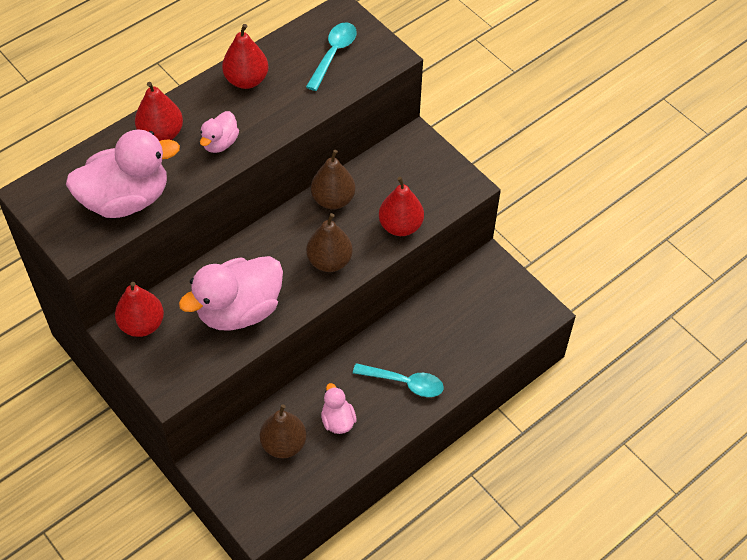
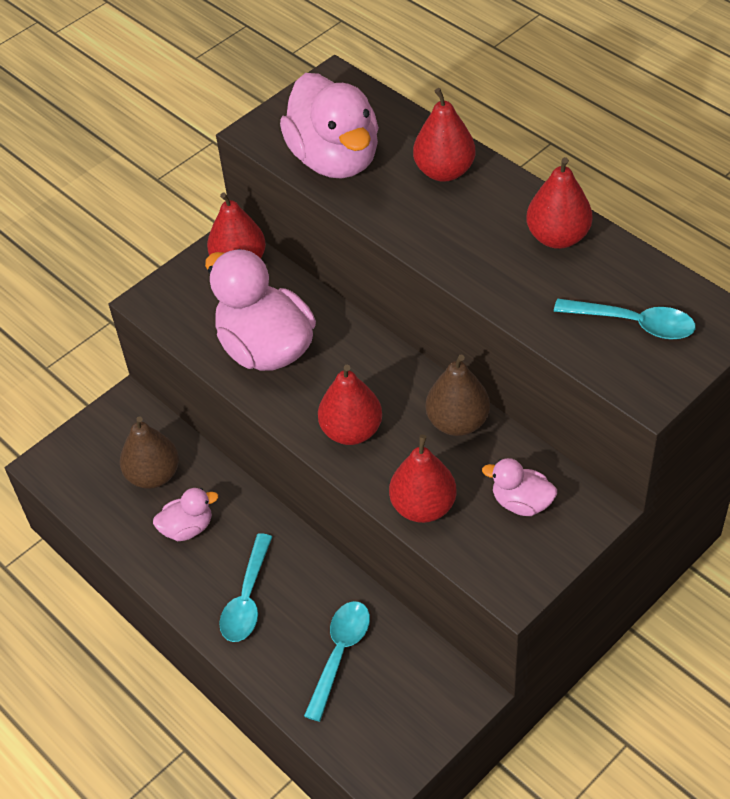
camera: 90 degrees right, 5 degrees down
pink duck [200,111,239,153] -> pink duck moved to [482,458,557,516]
brown pear [306,213,353,272] -> red pear [318,365,382,445]
none -> turquoise spoon [304,601,370,722]

